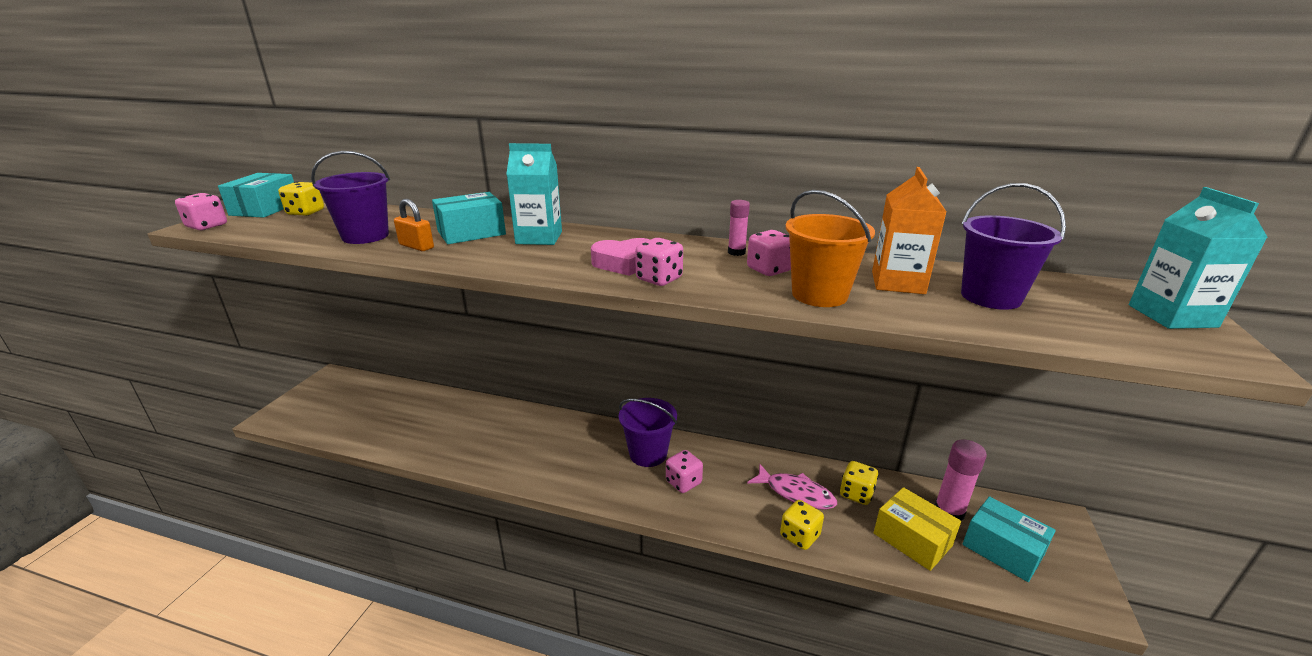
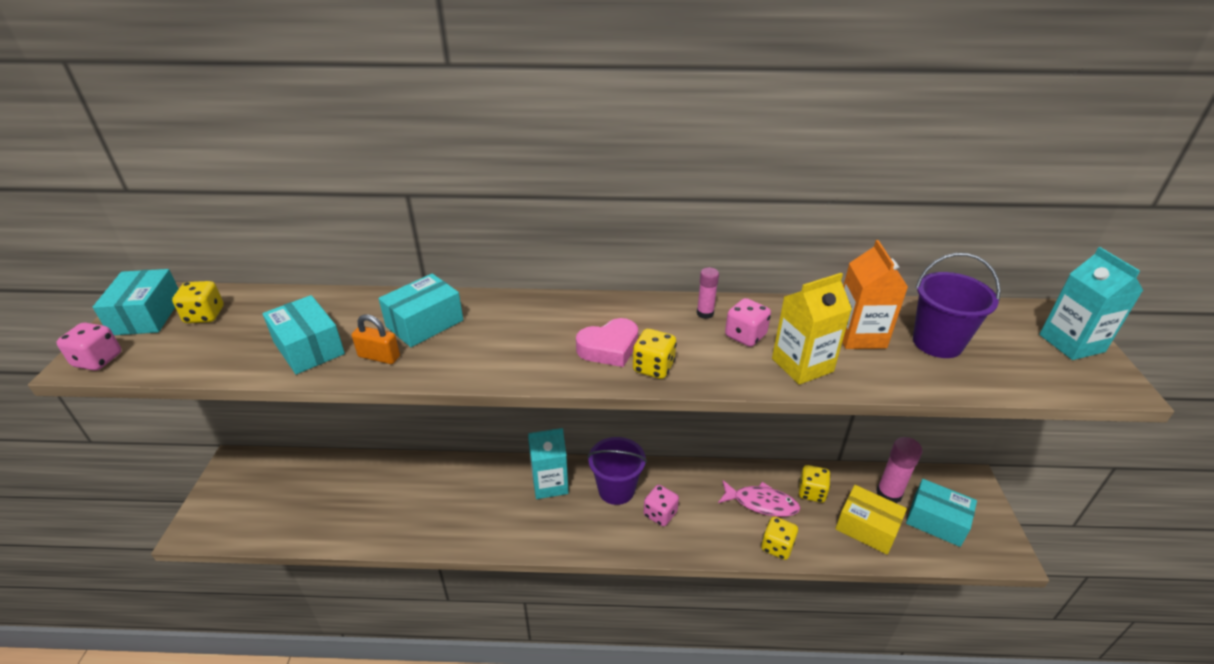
camera: 15 degrees left, 10 degrees up
purple bucket [311,151,390,244] -> turquoise box [262,295,345,374]
turquoise carton [506,143,562,245] -> turquoise carton moved to [528,428,569,499]
pink dice [635,238,683,286] -> yellow dice [633,329,677,379]
orange bucket [785,190,875,307] -> yellow carton [772,273,852,385]

